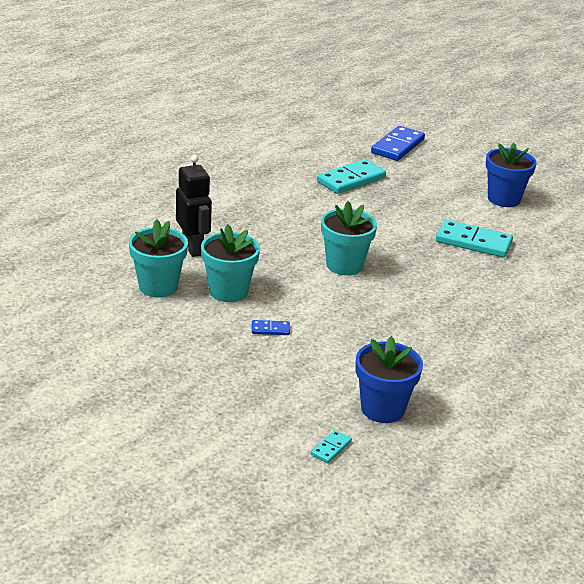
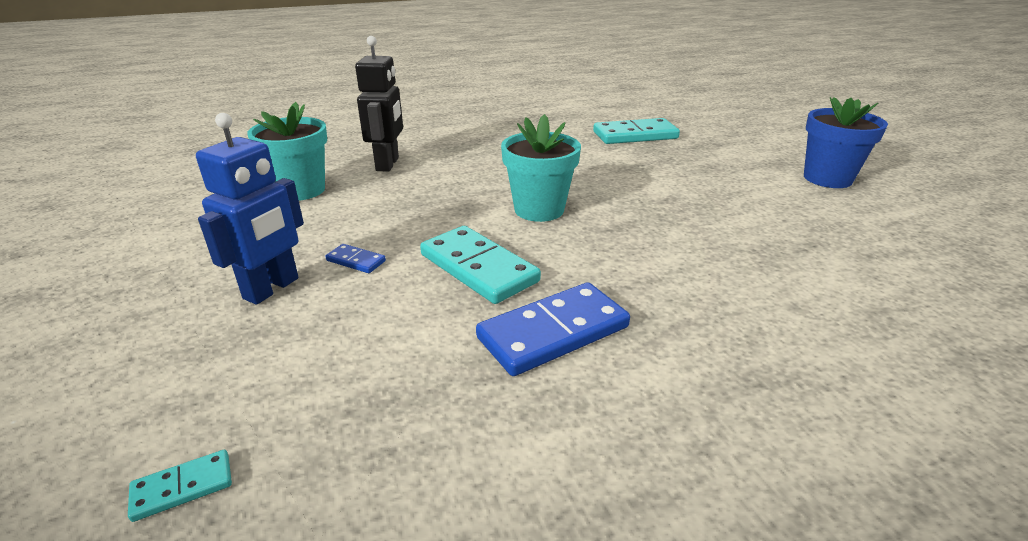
camera: 30 degrees right, 0 degrees up
turquoise flower pot [201,224,260,302] -> none
blue flower pot [355,336,423,423] -> none
blue domino [371,126,425,161] -> blue domino moved to [476,282,630,376]
turquoise domino [436,220,513,258] -> turquoise domino moved to [420,226,541,304]
none -> blue robot [196,113,304,305]

